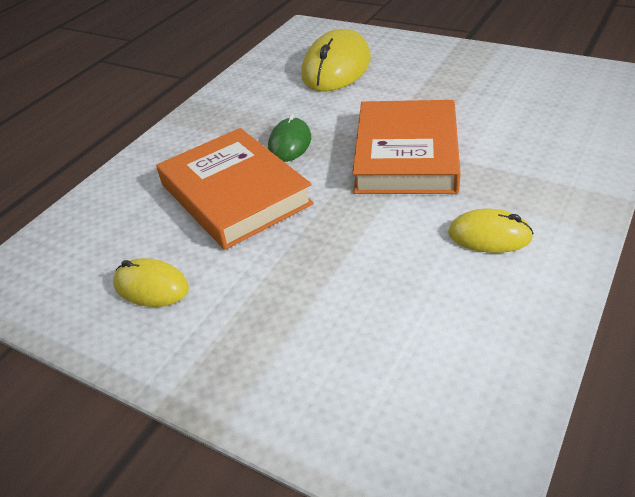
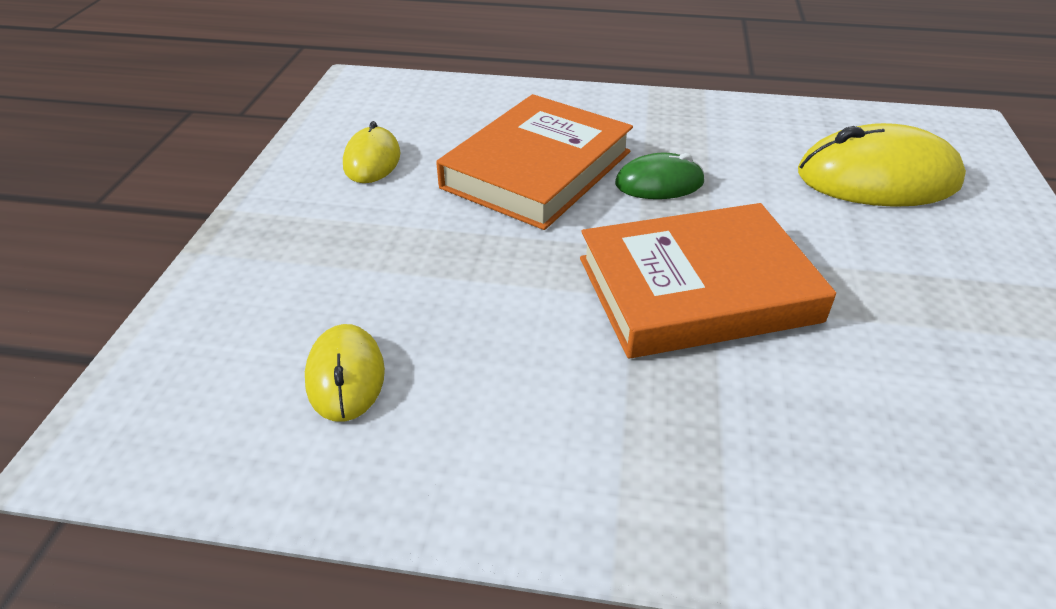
camera: 65 degrees right, 0 degrees up
yellow mouse [448,209,534,253] -> yellow mouse moved to [305,324,385,422]

